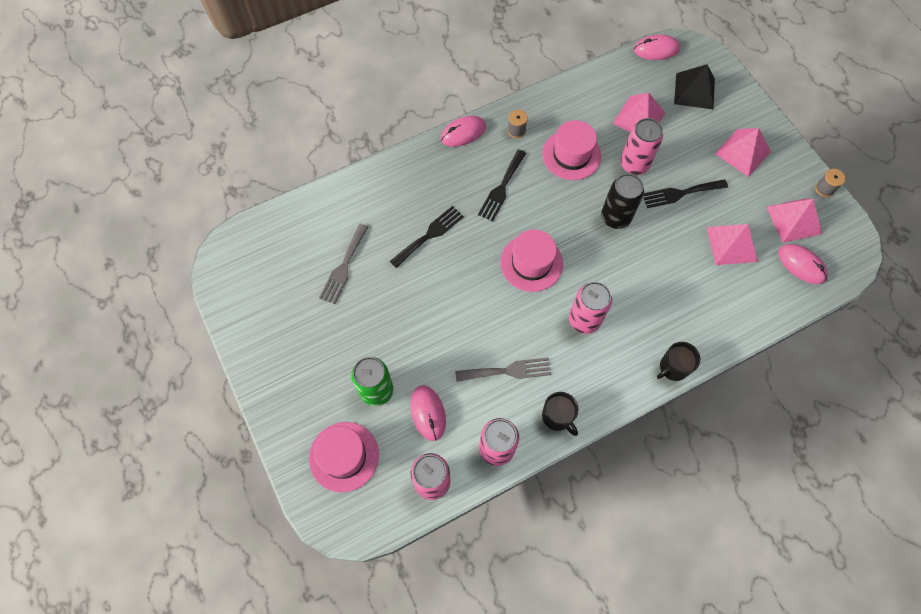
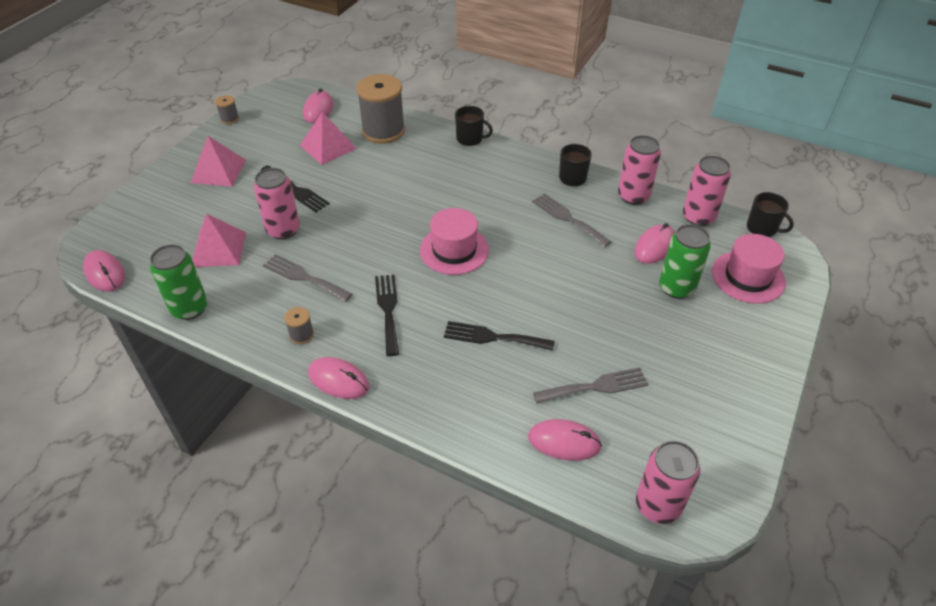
camera: 125 degrees left, 20 degrees down
black fork [478,149,526,221] -> black fork turned 90 degrees counterclockwise [375,275,399,356]
pink hat [542,120,601,180] -> grey fork [263,254,352,302]
pink can [569,282,612,334] -> pink can moved to [636,441,700,524]
black can [601,173,644,229] -> none
black pyramid [674,65,715,109] -> none
pink pyramid [767,198,822,243] -> none
none -> green can [150,244,208,320]
none -> grey spool [356,74,405,143]
none -> pink mouse [528,419,602,461]
none -> black mug [747,192,794,237]

